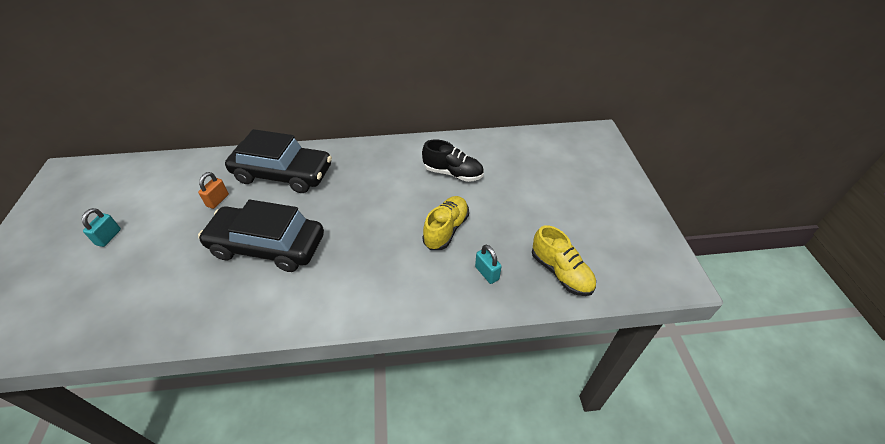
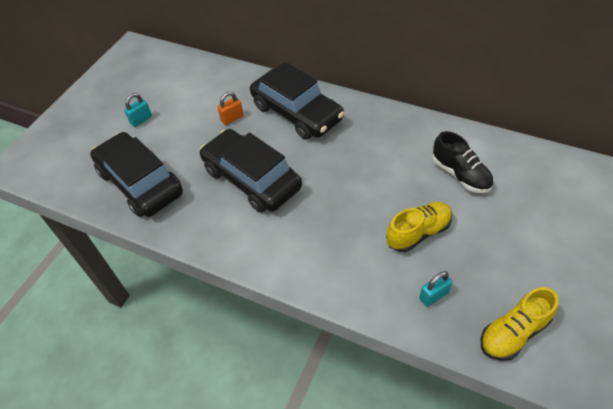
camera: 35 degrees right, 5 degrees up
turquoise padlock [475,245,502,284] -> turquoise padlock turned 60 degrees clockwise [419,271,452,307]
yellow shoe [532,225,596,296] -> yellow shoe turned 60 degrees clockwise [481,287,559,361]
none -> black car [90,132,183,217]

